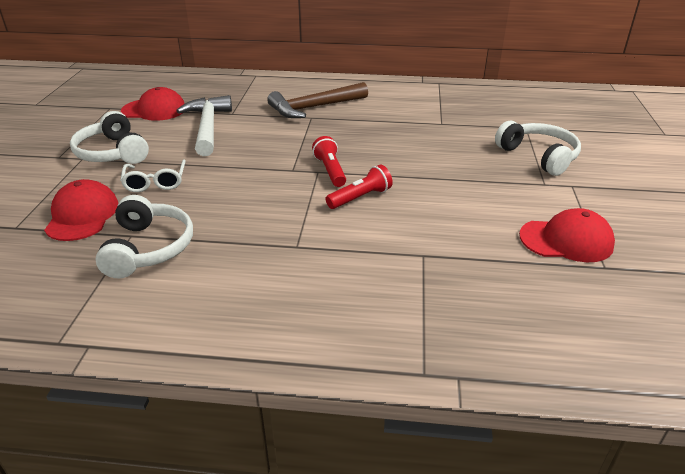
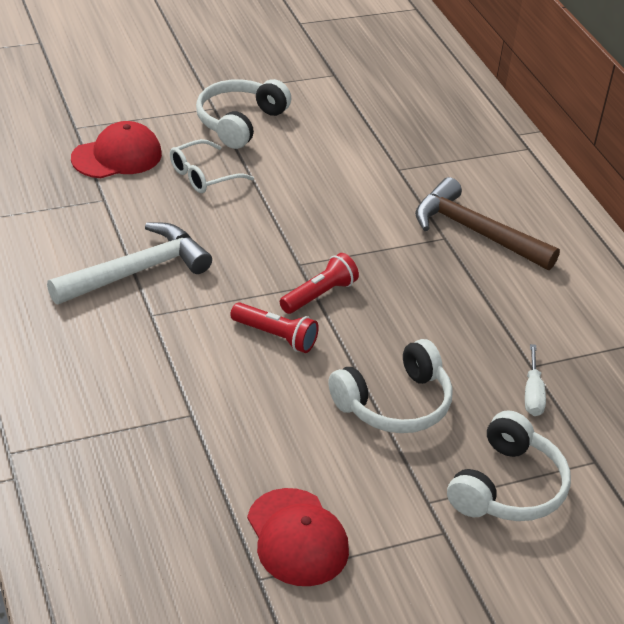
camera: 60 degrees right, 5 degrees up
white headphones [95,195,193,278] -> white headphones moved to [328,339,453,433]
red cap [121,87,185,121] -> none
white hammer [176,95,232,156] -> white hammer moved to [47,222,212,304]
none -> white screwdriver [525,344,546,416]

